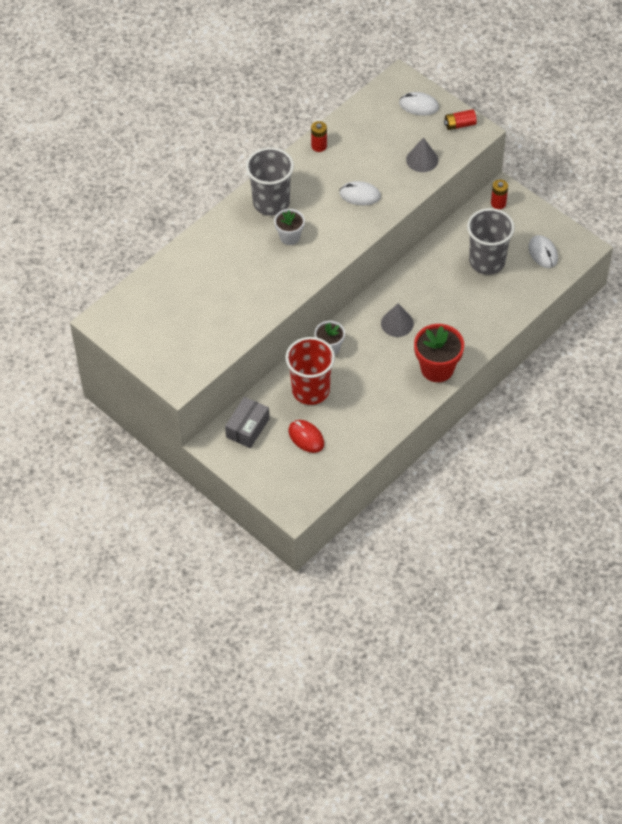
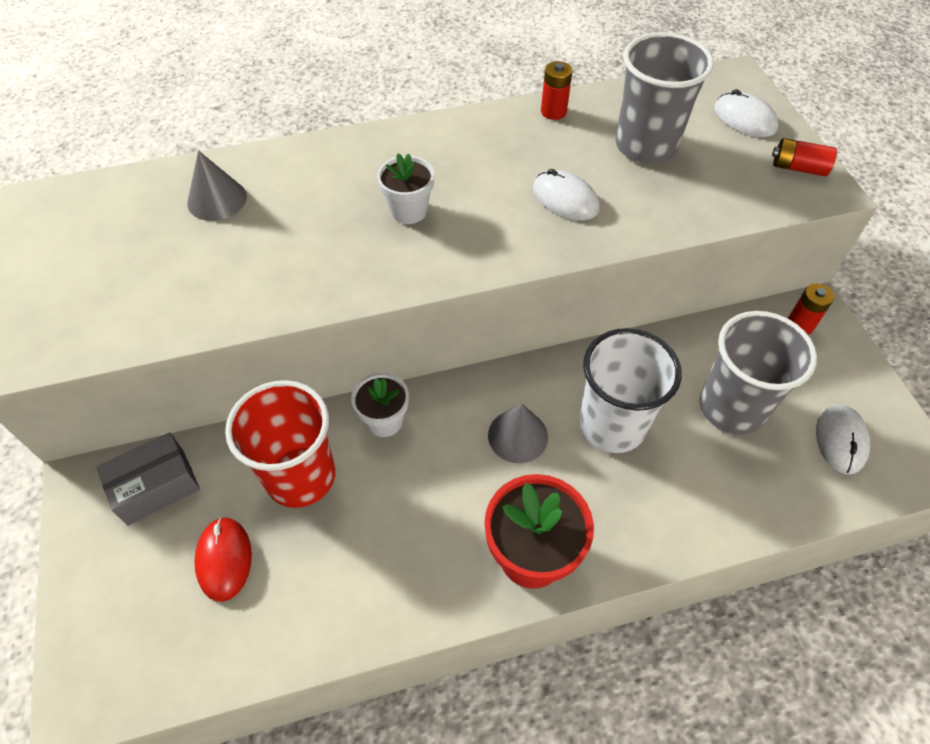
camera: 30 degrees right, 0 degrees up
grey cup [246,147,294,216] -> grey cup moved to [616,32,714,164]
grey cone [406,137,438,172] -> grey cone moved to [187,150,247,221]
none -> white cup [579,328,682,453]

